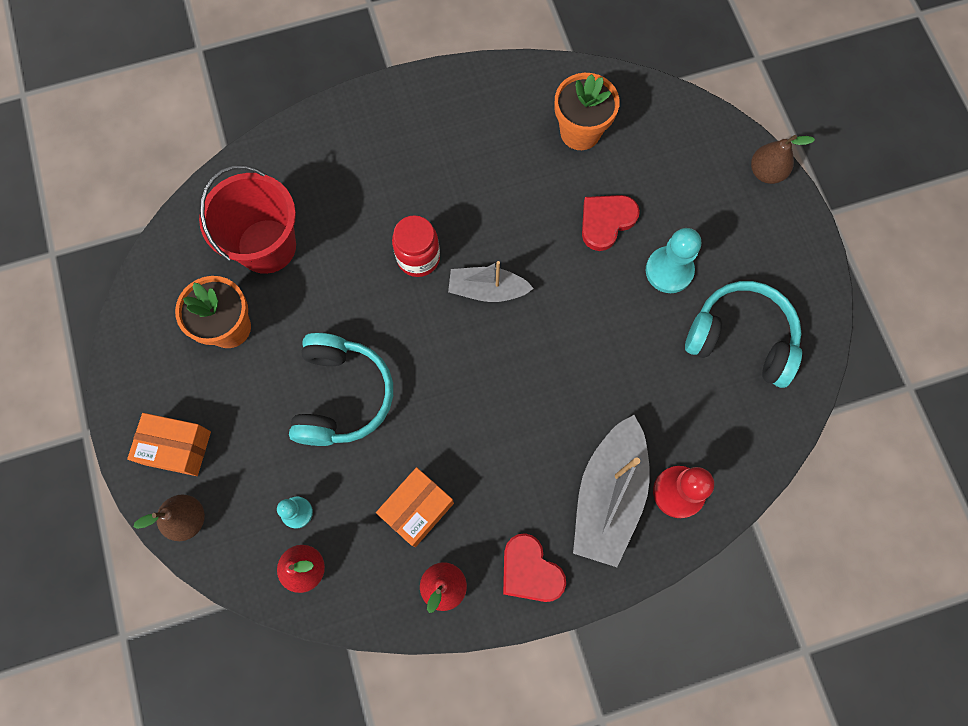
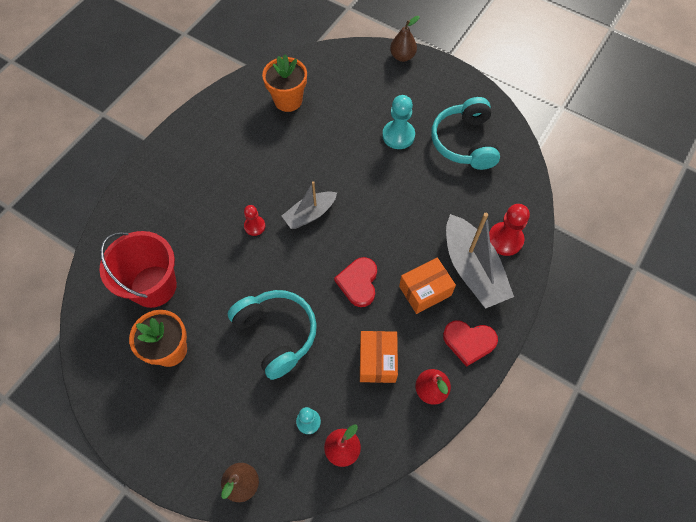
camera: 40 degrees left, 10 degrees down
orange box [127,413,211,476] -> orange box moved to [399,258,456,314]
red jar [392,215,440,277] -> red pawn [244,205,265,236]
red heart [582,195,640,251] -> red heart moved to [334,257,377,307]
turquoise headphones [685,281,802,388] -> turquoise headphones turned 75 degrees counterclockwise [431,97,500,170]

